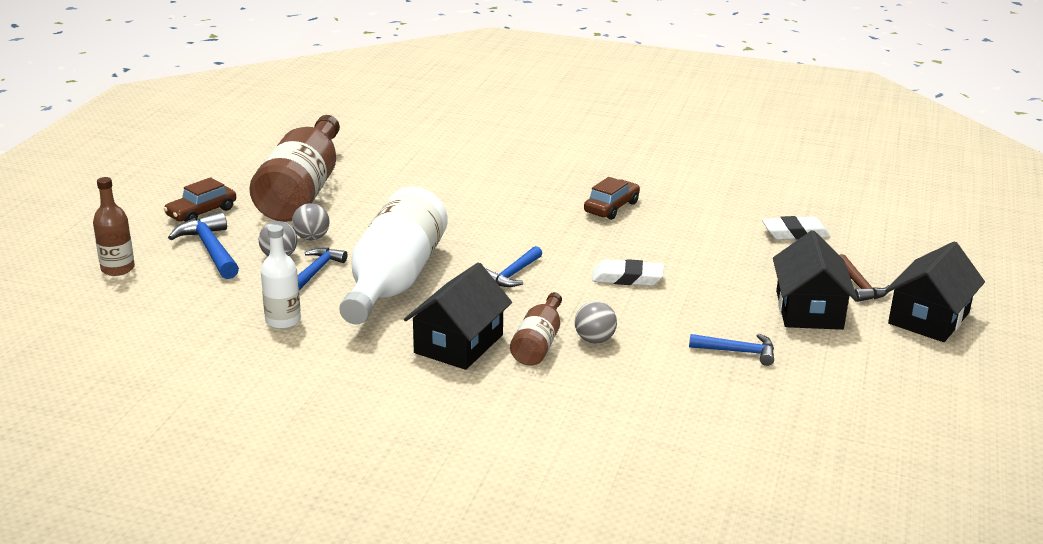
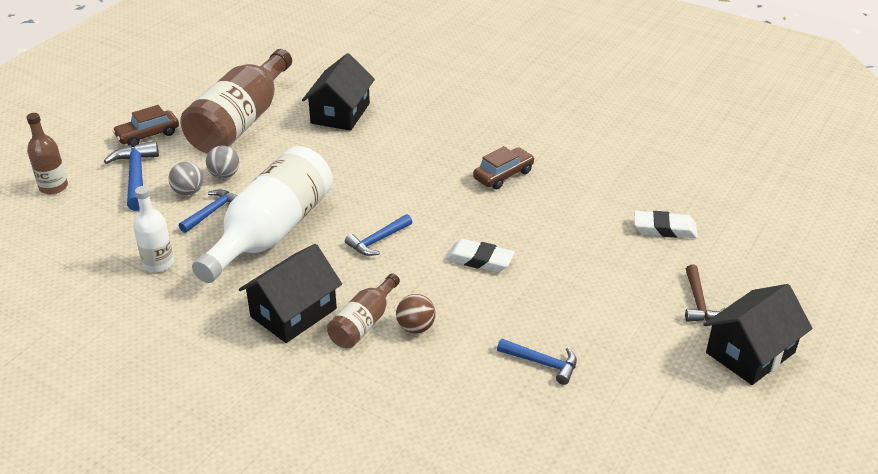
camera: 15 degrees right, 10 degrees up
grey ball [575,301,617,343] -> brown ball [396,294,436,333]
black house [773,230,858,330] -> black house moved to [302,53,375,131]

